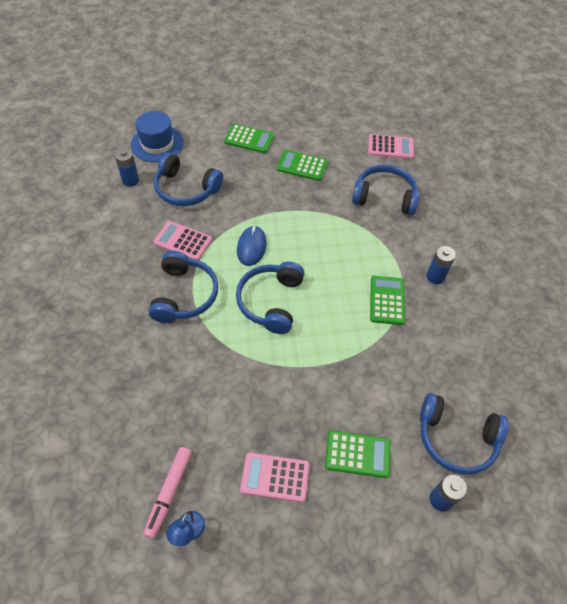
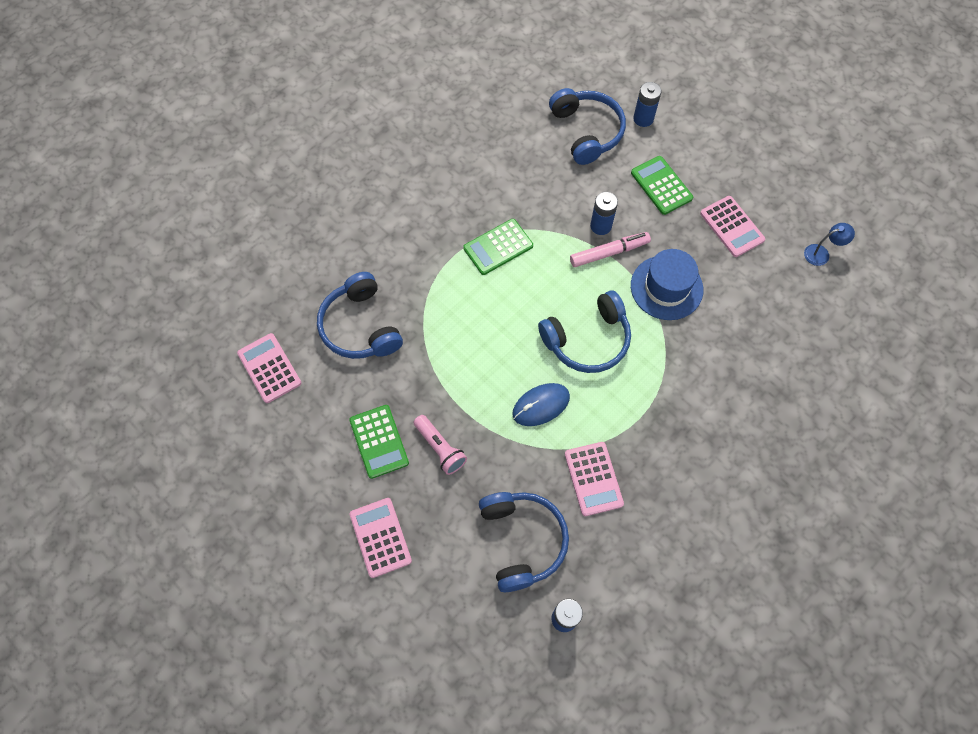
camera: 125 degrees left, 10 degrees up
blue hat [131,111,184,162] -> blue hat moved to [631,249,703,320]
pink marker [144,447,192,539] -> pink marker moved to [570,232,651,267]
blue headphones [149,251,218,323] -> none
green calculator [224,124,274,153] -> pink calculator [350,498,412,578]
blue battery [426,246,456,284] -> blue battery moved to [590,192,618,235]
none -> pink flashlight [414,415,467,475]

